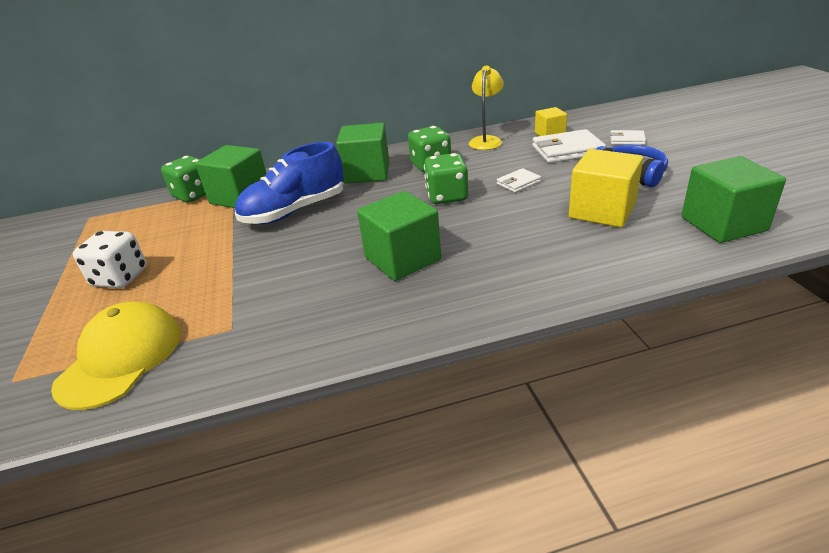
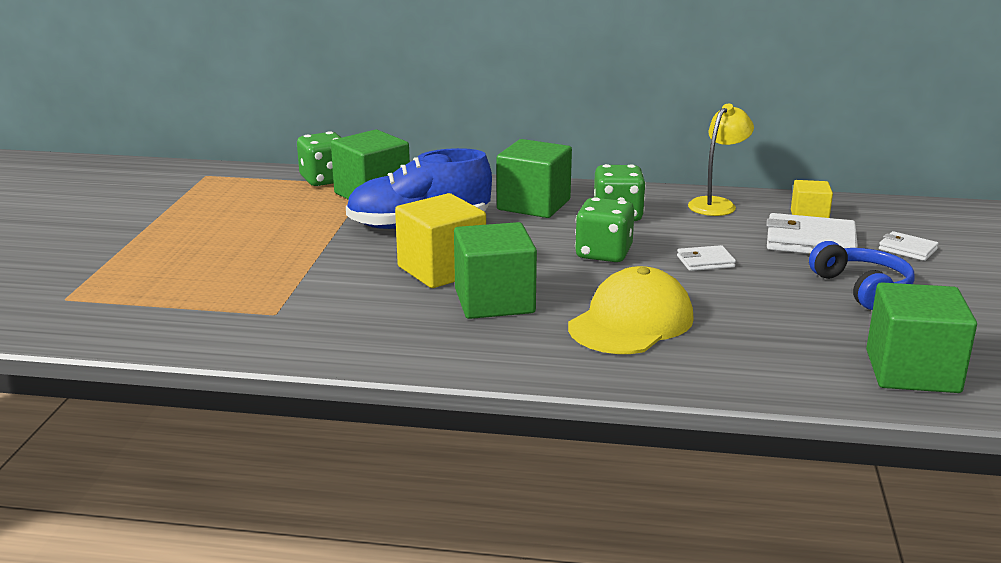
camera: 20 degrees right, 10 degrees down
yellow cap [51,301,181,410] -> yellow cap moved to [568,266,694,354]
white dice [73,231,147,288] -> none
yellow cube [569,149,643,228] -> yellow cube moved to [395,193,486,288]

